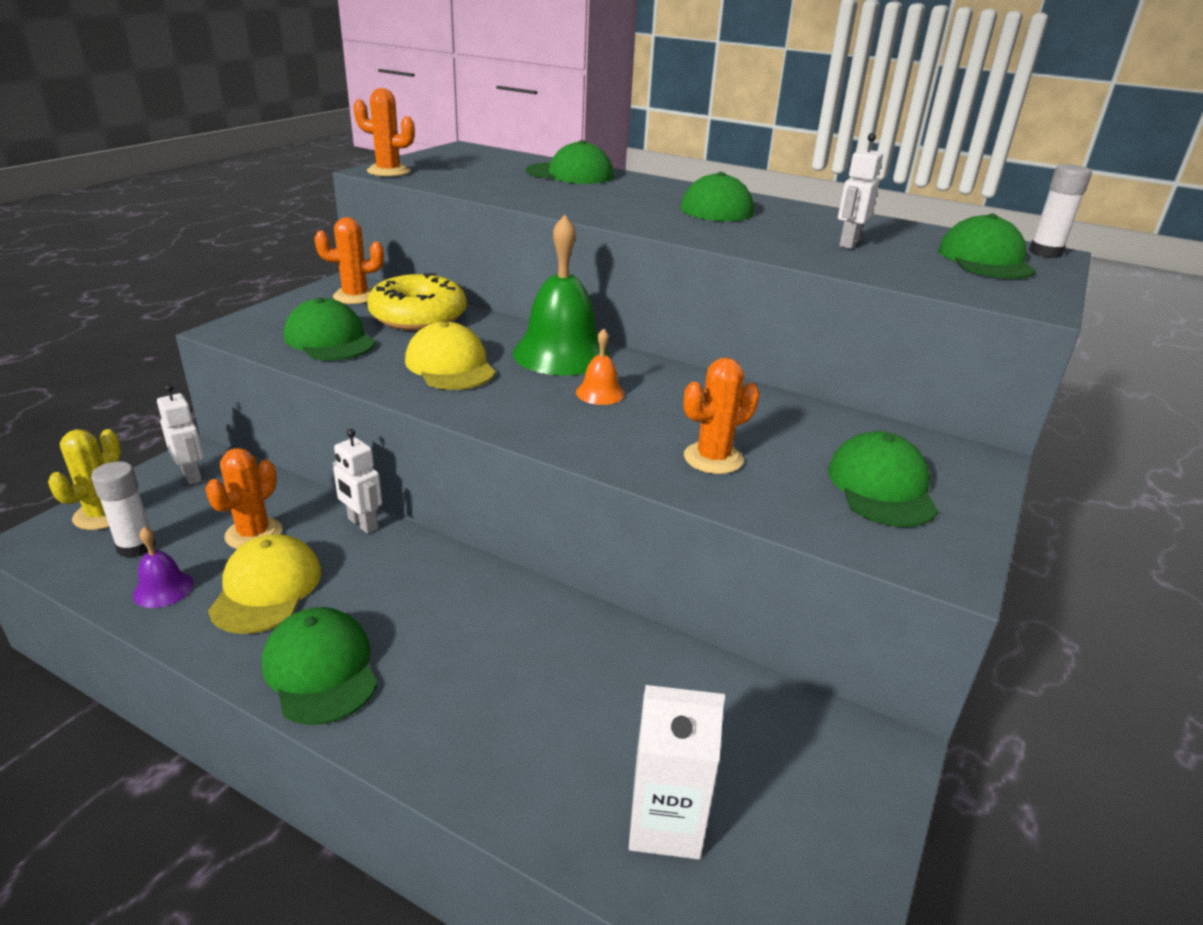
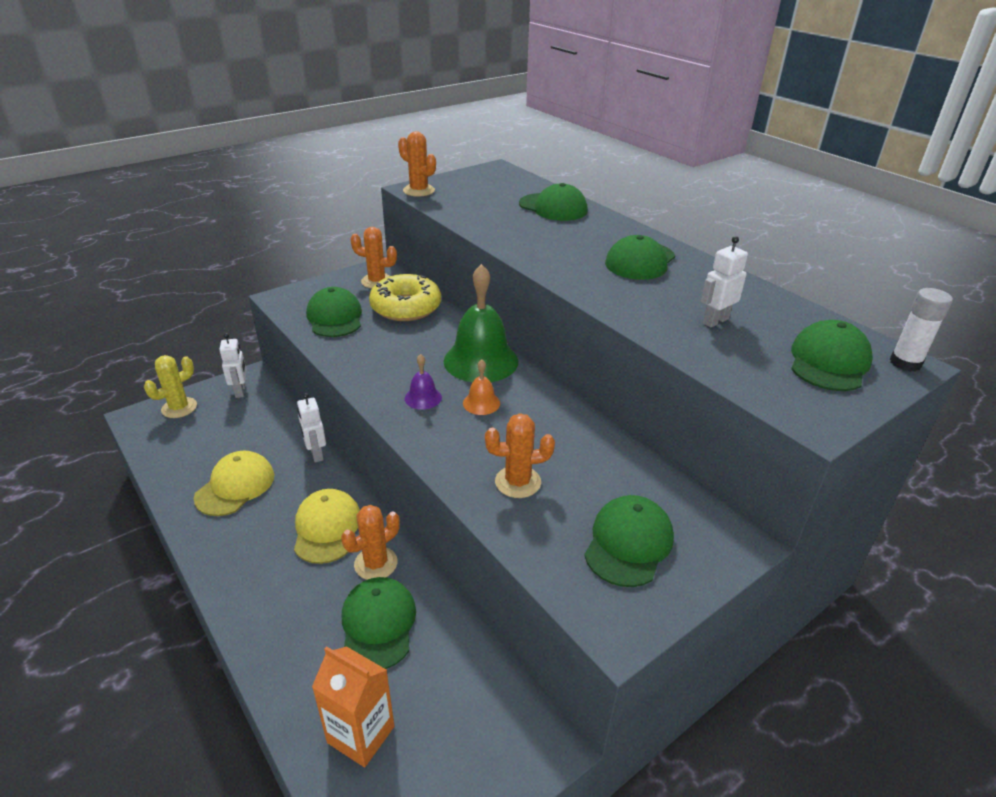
camera: 25 degrees right, 5 degrees up
white glue stick [91,461,155,558] -> none
purple bell [133,527,193,608] -> purple bell moved to [405,354,442,410]
orange cactus [205,448,282,549] -> orange cactus moved to [341,505,400,580]
green cap [262,607,377,725] -> green cap moved to [342,577,416,669]
yellow cap [405,322,496,390] -> yellow cap moved to [294,489,360,564]
white carton [629,685,725,859] -> orange carton [312,646,394,768]

